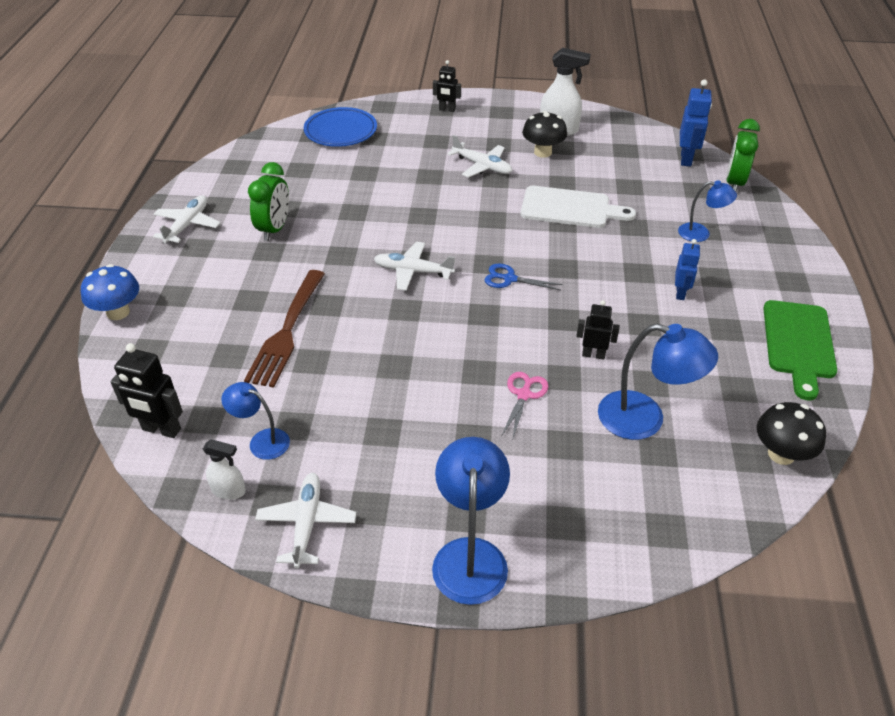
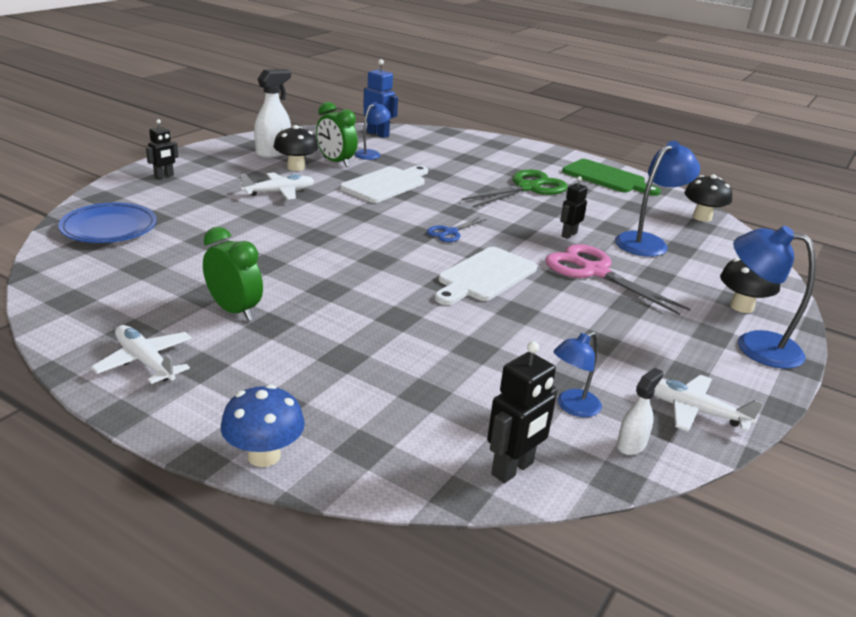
camera: 65 degrees left, 15 degrees down
brown fork [244,270,325,388] -> none
white plane [374,242,455,291] -> none
pink scissors [501,372,548,438] -> pink scissors [545,244,691,315], size x1.91
blue robot [675,239,700,300] -> green scissors [461,170,568,207]
blue lamp [678,180,737,242] -> blue lamp moved to [355,102,391,160]
green clock [726,119,760,191] -> green clock moved to [316,102,358,167]
none -> white cutting board [435,247,537,305]
none -> black mushroom [720,258,780,313]

